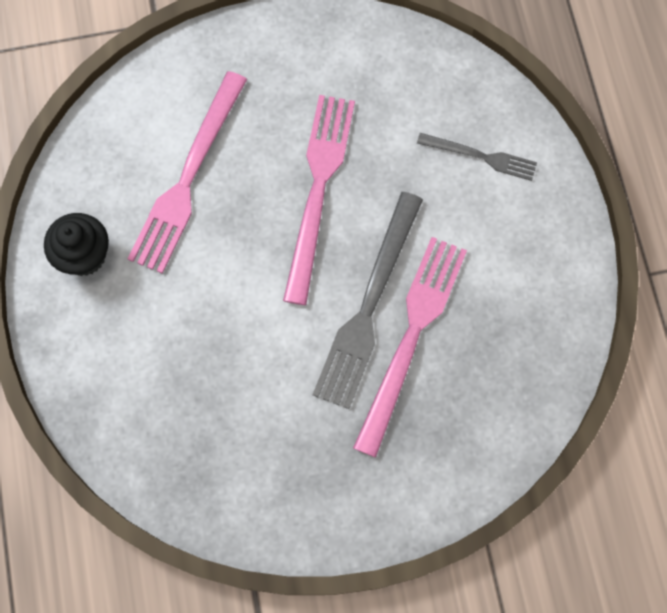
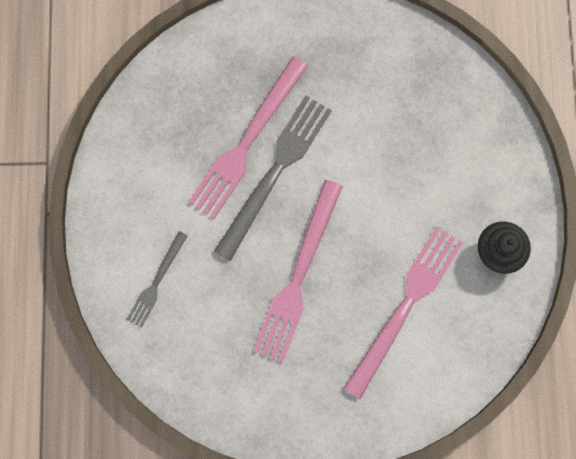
camera: 170 degrees left, 5 degrees up
grey fork [417,133,537,181] -> grey fork turned 90 degrees counterclockwise [127,231,188,328]

